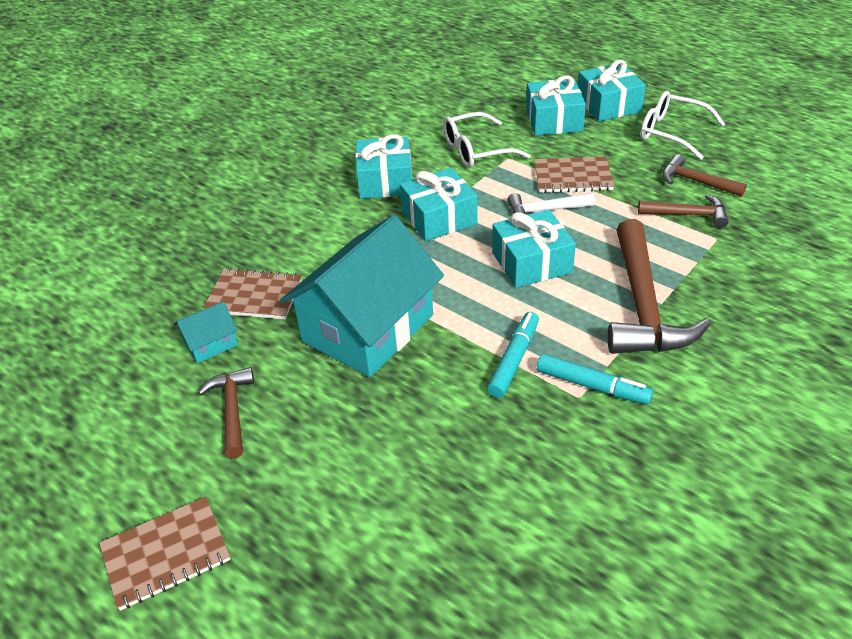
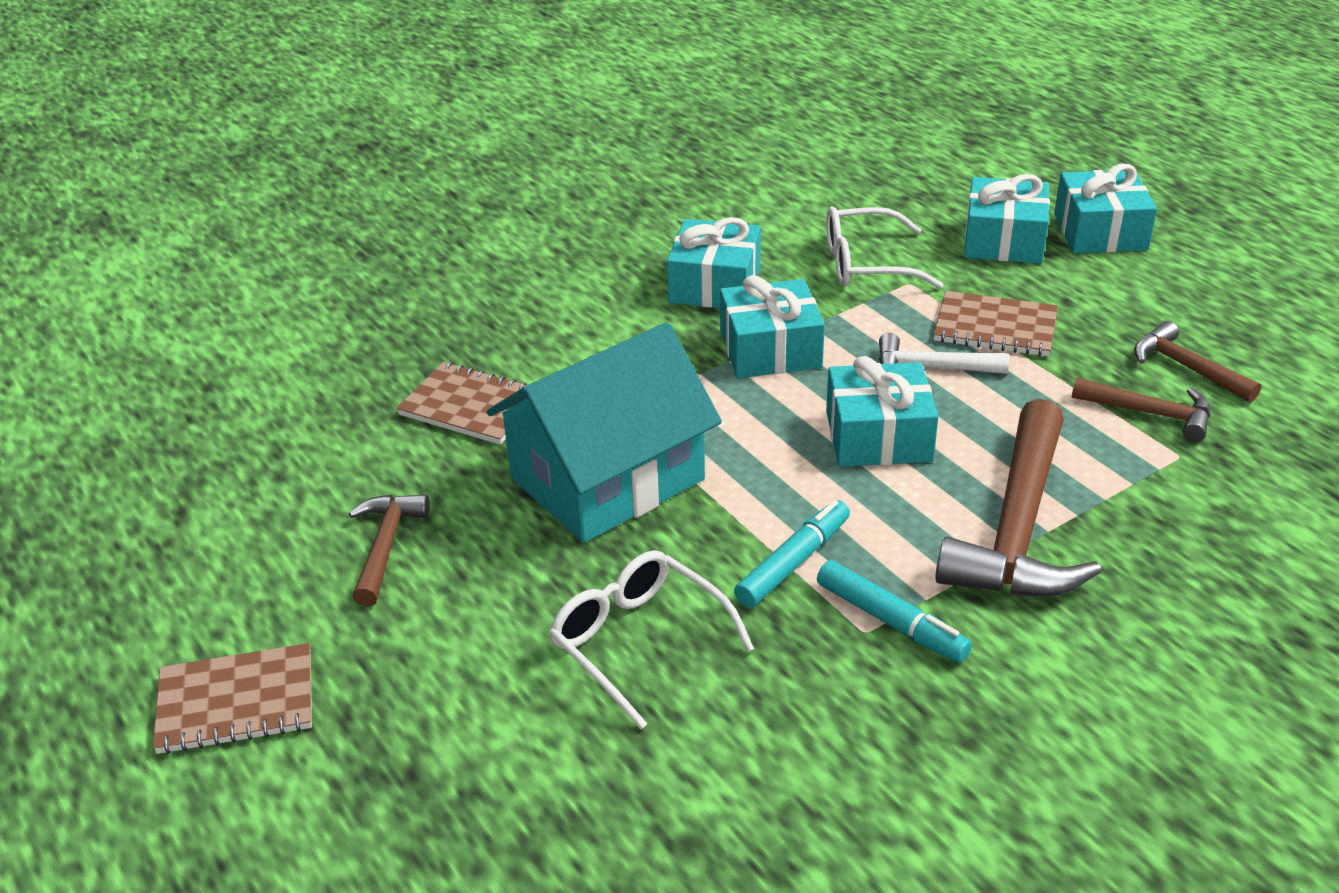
camera: 15 degrees right, 5 degrees down
turquoise house [174,301,238,363] -> none
white glasses [640,91,725,160] -> white glasses moved to [549,550,754,729]

